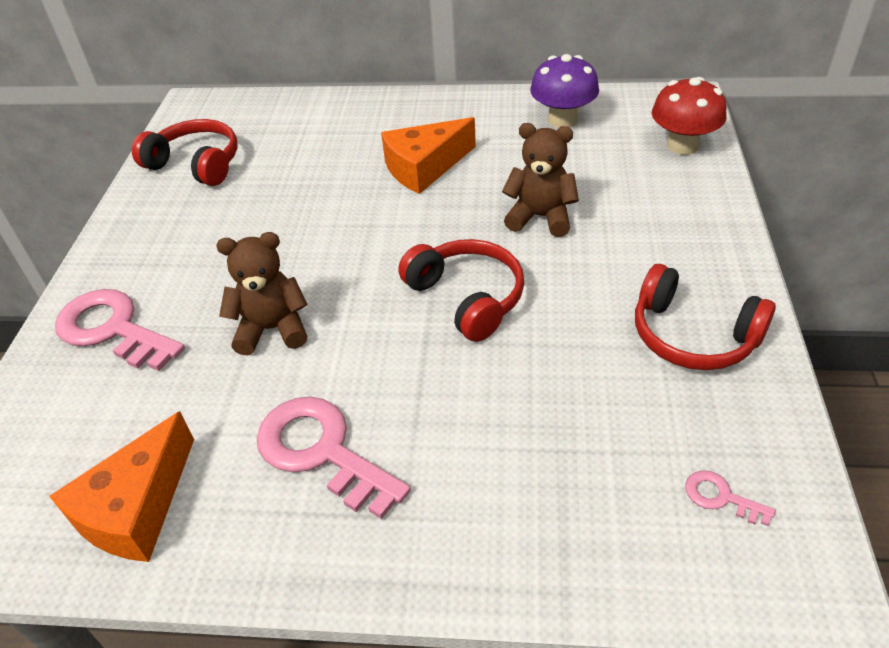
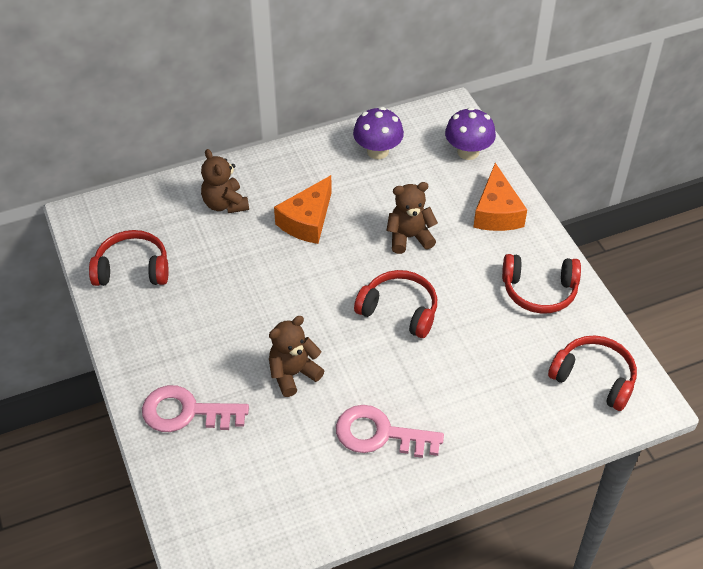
camera: 30 degrees left, 5 degrees up
orange cheese [49,411,194,562] -> orange cheese moved to [473,163,527,231]
red mushroom [652,77,727,155] -> purple mushroom [445,107,496,160]
pink key [685,470,776,526] -> red headphones [548,335,637,411]
none -> brown teddy bear [201,149,249,213]

